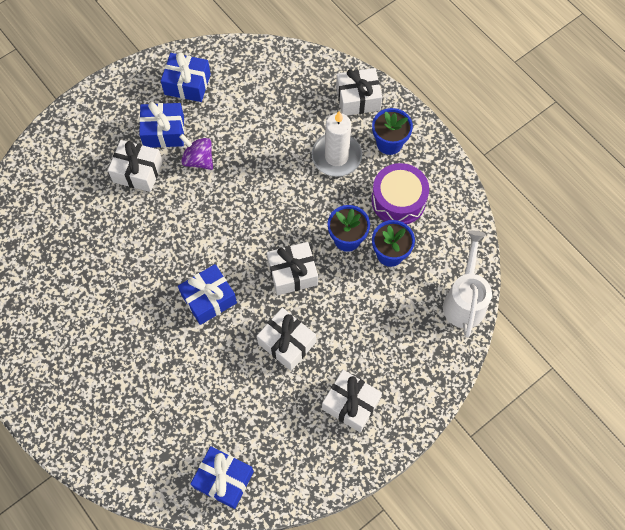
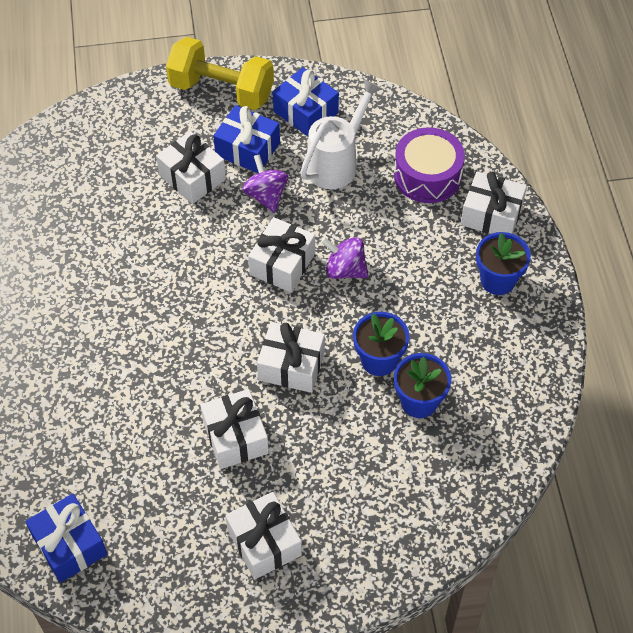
camera: 30 degrees right, 10 degrees down
blue gift [178,264,237,325] -> none
white candle [312,111,362,177] -> none
purple drum [371,163,429,224] -> purple drum moved to [394,127,465,203]
white watering can [443,231,492,338] -> white watering can moved to [300,79,382,189]
none -> yellow dumbbell [166,37,274,110]
none -> white gift [248,217,315,292]
none -> purple spinning top [321,237,369,279]

